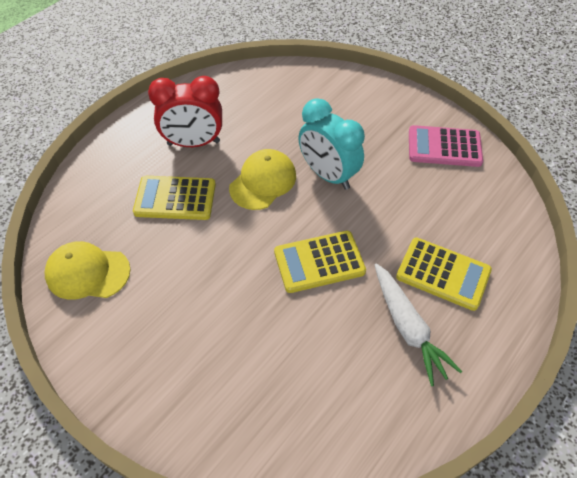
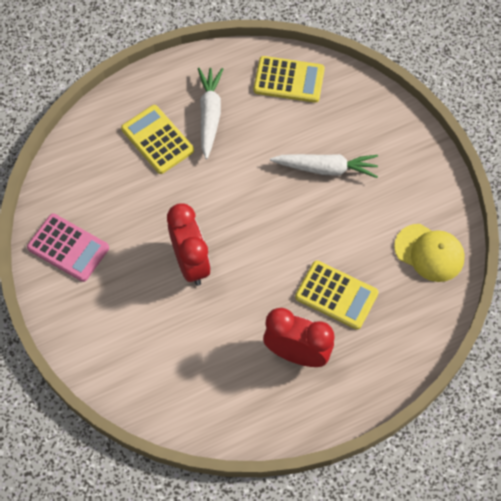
camera: 155 degrees left, 10 degrees up
yellow cap [229,149,296,210] -> none
yellow calculator [274,231,366,293] -> yellow calculator moved to [254,56,325,103]
turquoise clock [298,98,365,190] -> red clock [167,204,211,286]
none -> white carrot [270,154,378,178]

